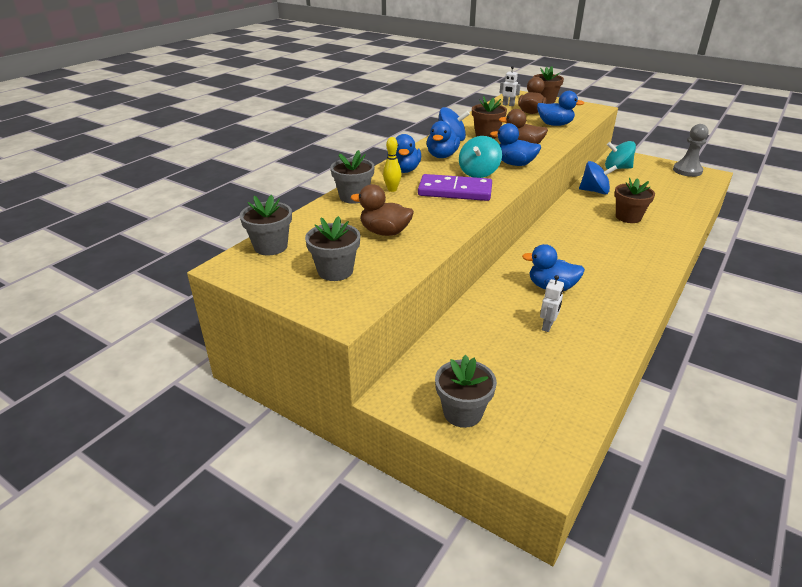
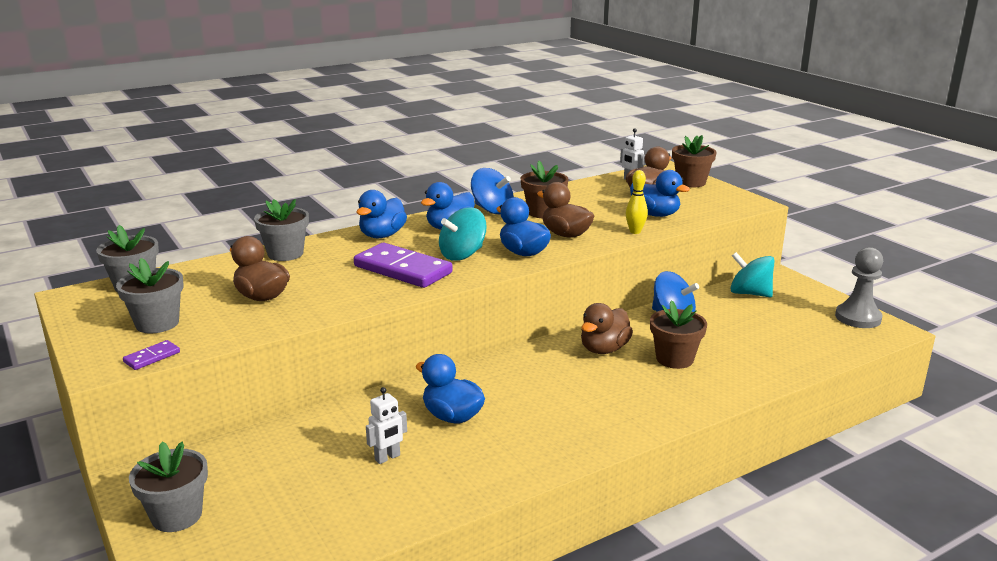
camera: 25 degrees right, 10 degrees down
yellow bowling pin [383,137,402,192] -> yellow bowling pin moved to [626,170,648,234]
none -> purple domino [123,340,180,370]
none -> brown duck [581,303,633,354]

